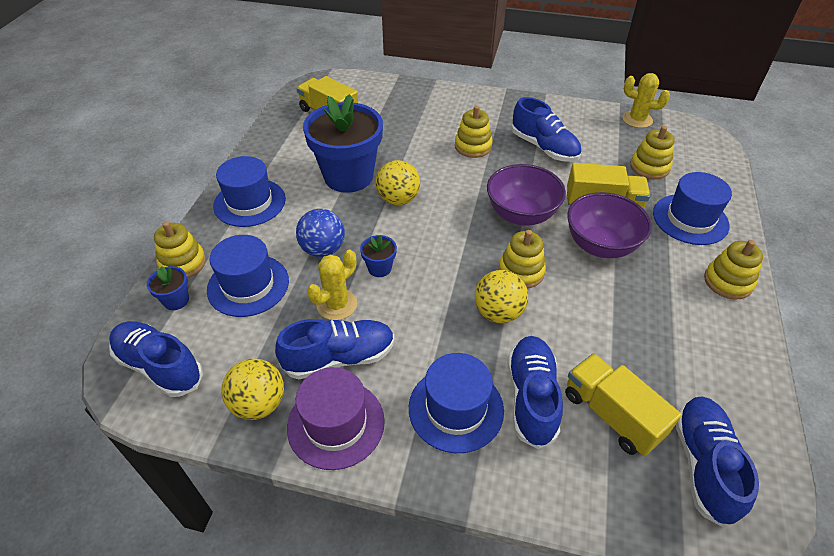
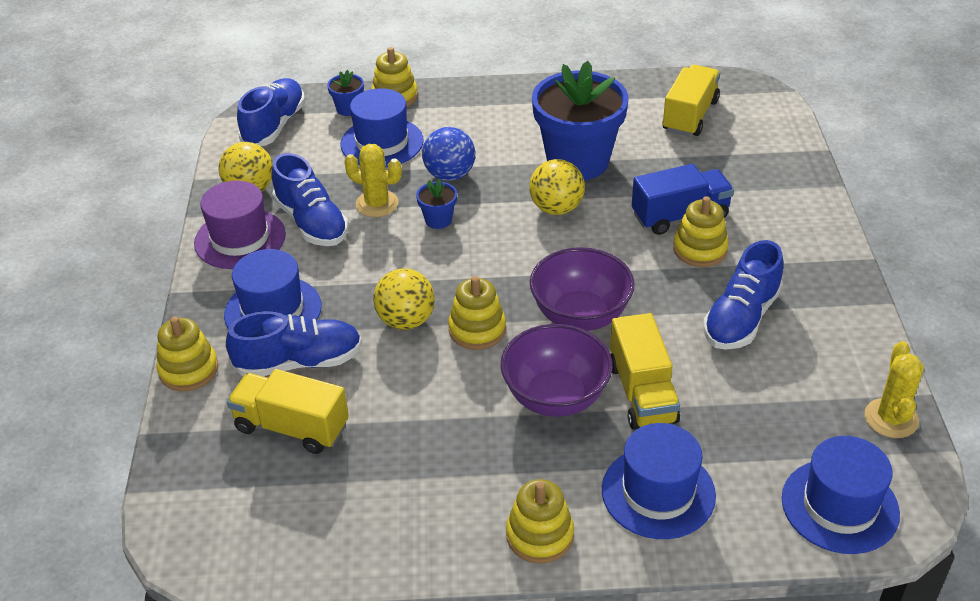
camera: 75 degrees right, 5 degrees down
blue hat [213,156,286,227] -> blue hat moved to [782,436,900,554]
yellow truck [565,353,682,456] -> yellow truck turned 105 degrees counterclockwise [227,369,349,454]
yellow stacking toy [630,126,675,179] -> yellow stacking toy moved to [156,317,218,391]
blue shoe [676,396,759,528] -> none
none -> blue truck [632,164,734,235]

